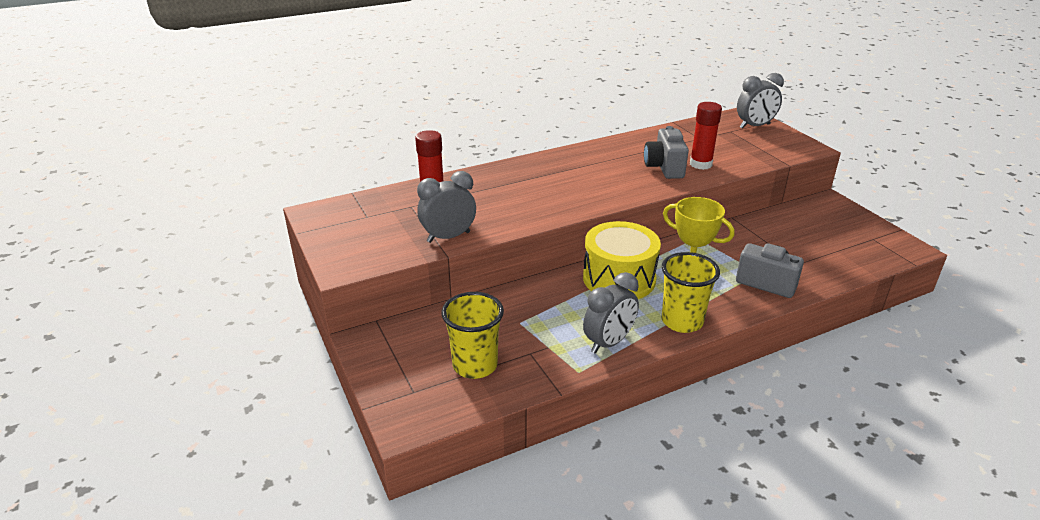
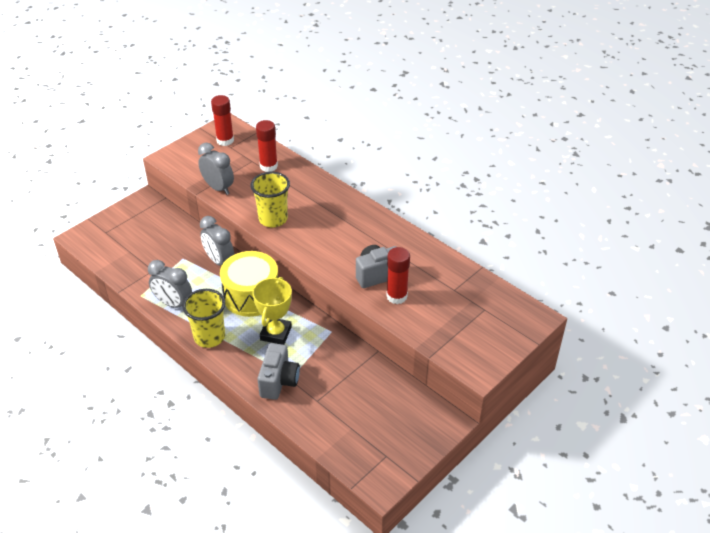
camera: 70 degrees right, 10 degrees up
yellow cup [441,292,504,379] -> yellow cup moved to [250,172,290,227]
grey clock [737,73,784,129] -> grey clock moved to [200,216,234,266]
none -> red glue stick [211,95,234,146]

